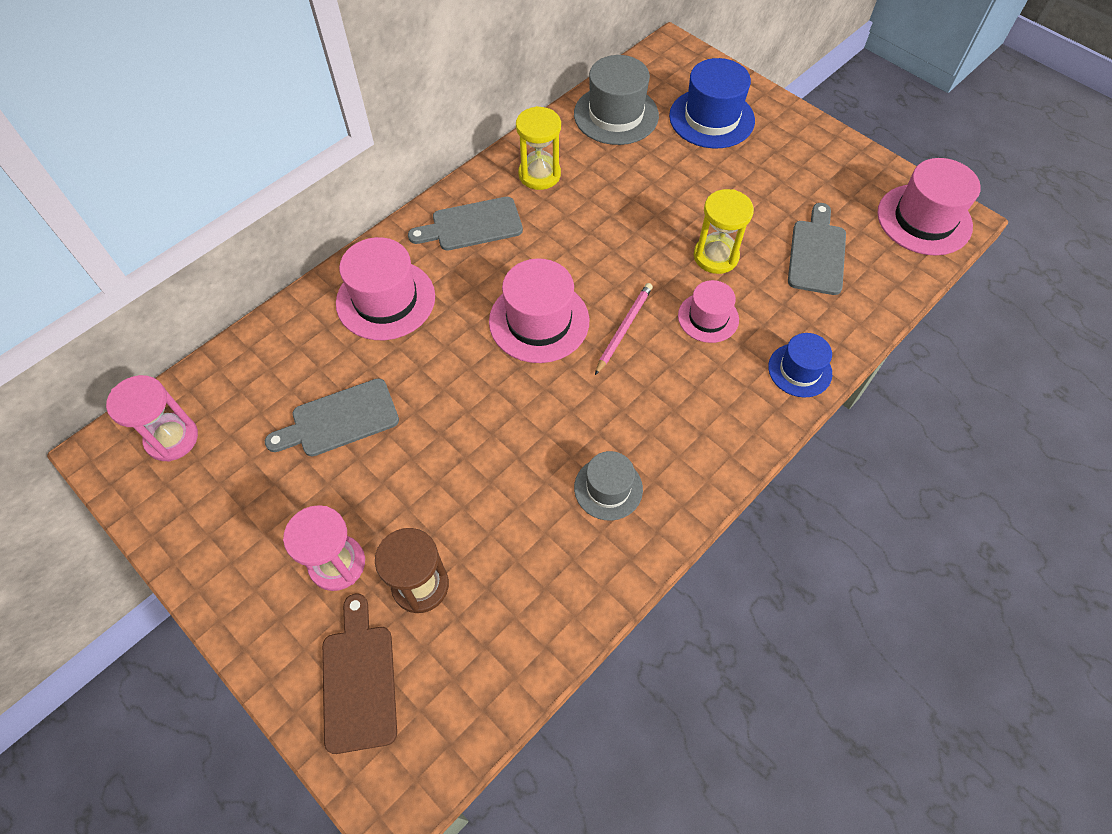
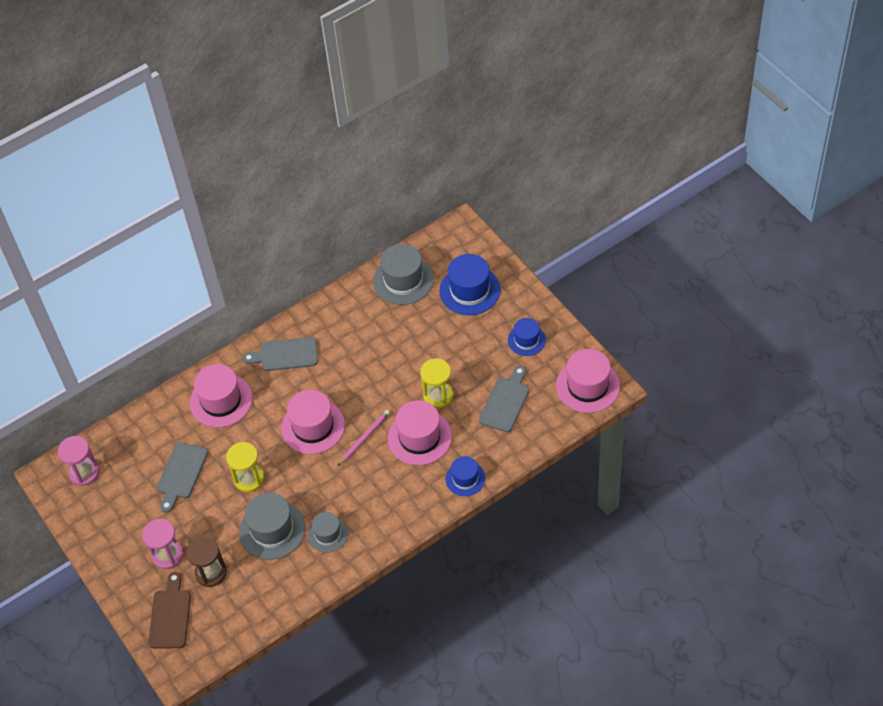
camera: 15 degrees right, 5 degrees down
grey cutting board [265,378,399,456] -> grey cutting board turned 60 degrees counterclockwise [157,442,208,513]
yellow hourglass [516,106,561,190] -> yellow hourglass moved to [226,442,264,492]
pink hat [678,280,739,343] -> pink hat [388,400,452,465], size x1.64
none -> grey hat [239,493,305,560]
none -> blue hat [508,318,546,356]

